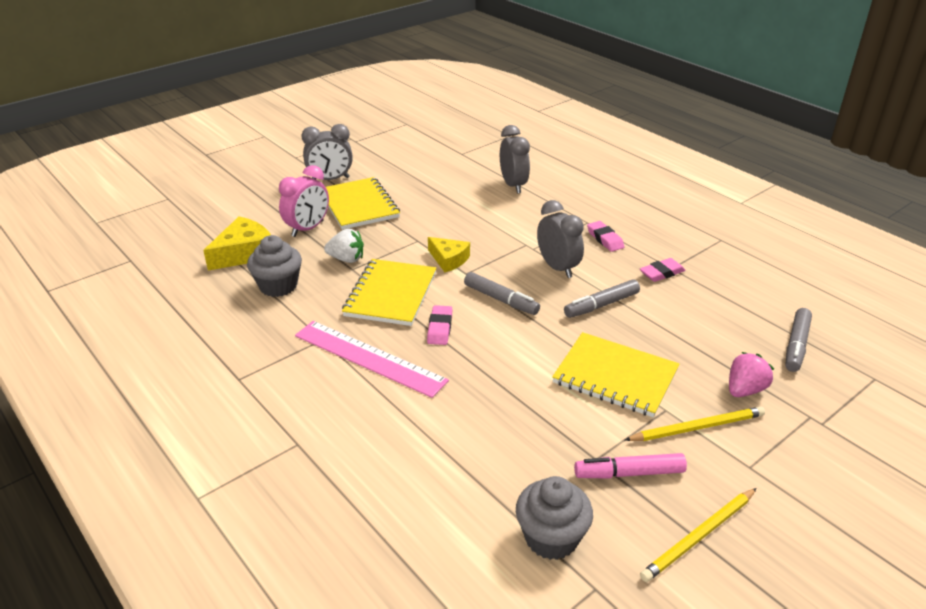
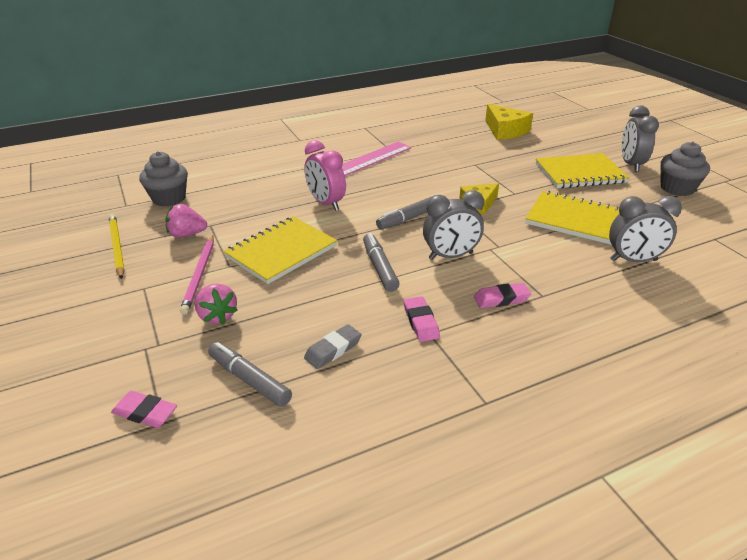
camera: 105 degrees right, 0 degrees up
grey cupcake [247,235,302,297] -> grey cupcake moved to [660,142,710,196]
pink clock [279,165,329,237] -> pink clock moved to [304,140,346,211]
white strawberry [324,229,364,263] -> none
yellow notebook [342,259,436,326] -> yellow notebook moved to [525,191,620,245]
pink eraser [427,305,453,345] -> pink eraser moved to [111,391,177,428]
pink marker [574,453,687,479] -> pink strawberry [165,204,207,238]
yellow pencil [625,407,765,441] -> pink pencil [180,236,214,315]
none -> grey eraser [304,324,361,369]

